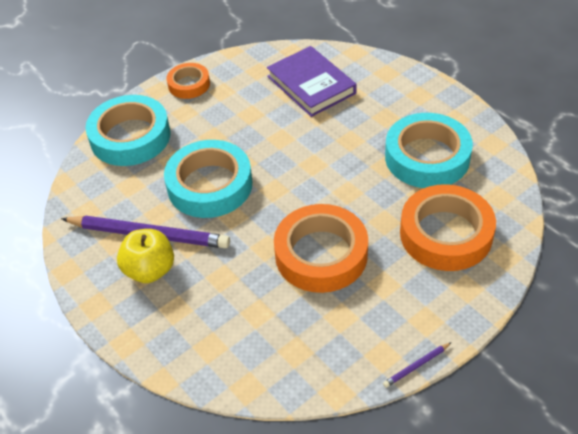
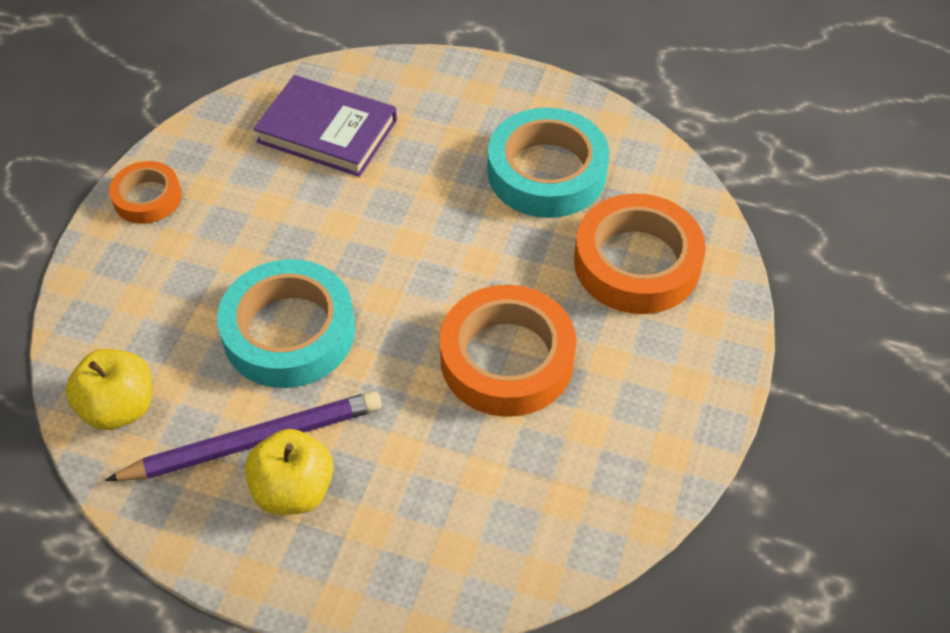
camera: 35 degrees left, 5 degrees up
turquoise tape [85,95,170,166] -> none
purple pencil [383,342,452,388] -> none
none -> yellow apple [65,349,152,430]

